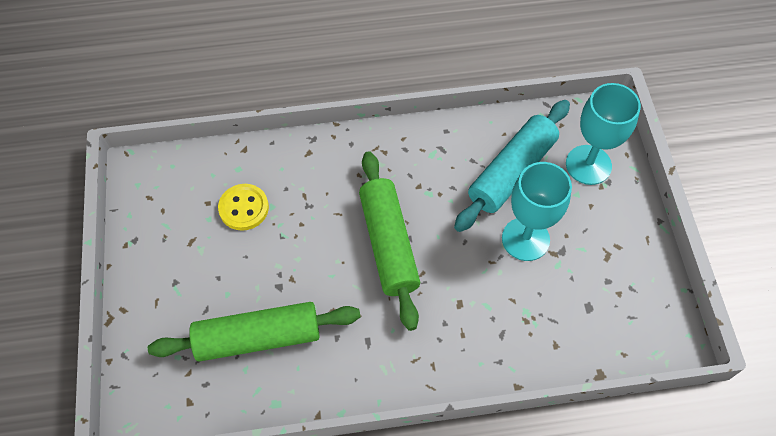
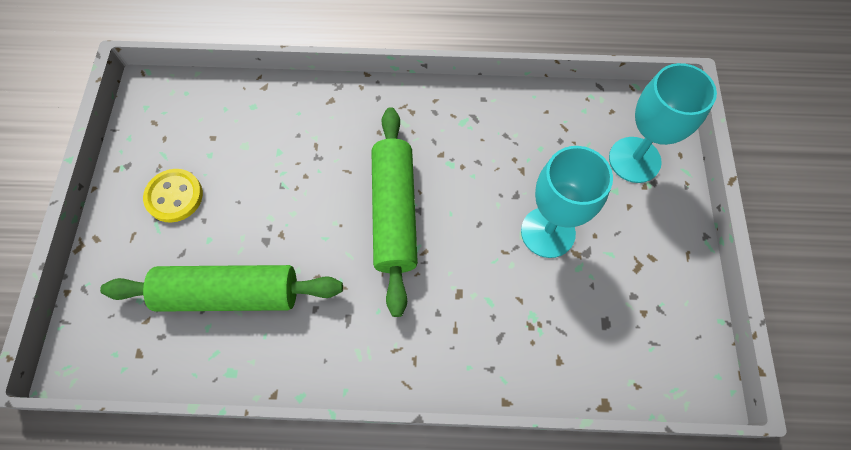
camera: 10 degrees right, 5 degrees up
yellow button [218,184,269,231] -> yellow button moved to [143,169,203,223]
turquoise rolling pin [454,100,570,232] -> none

